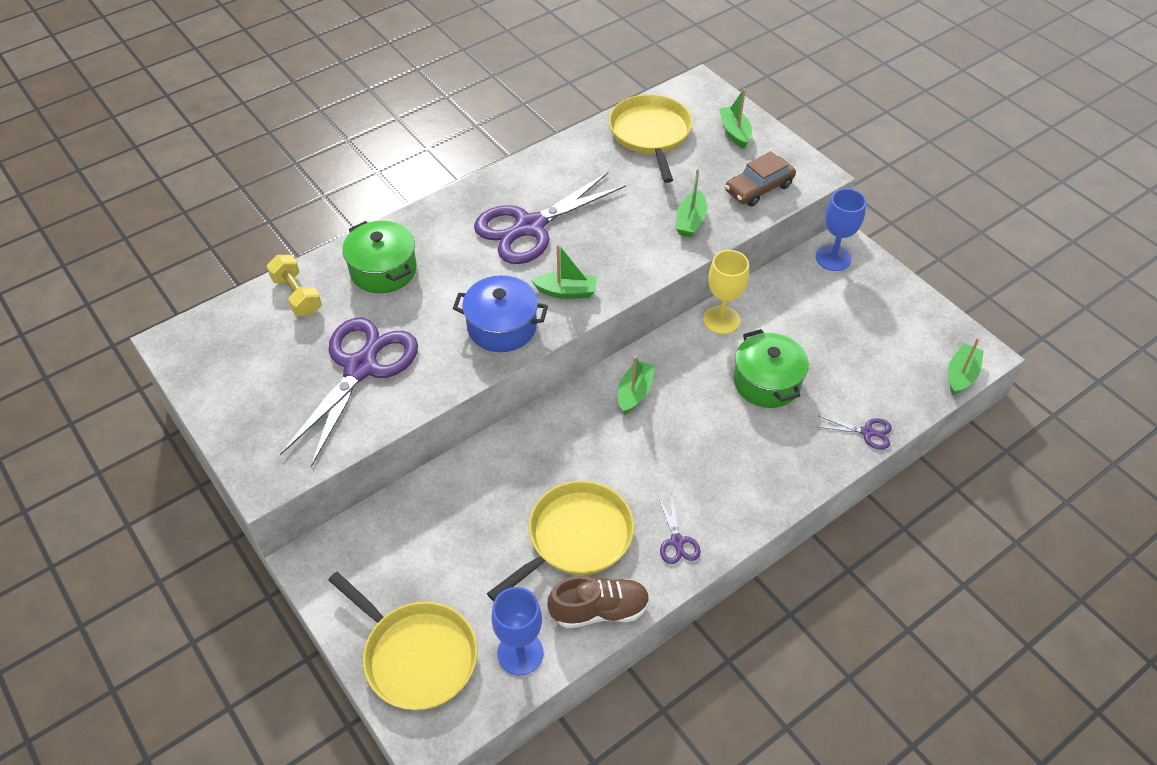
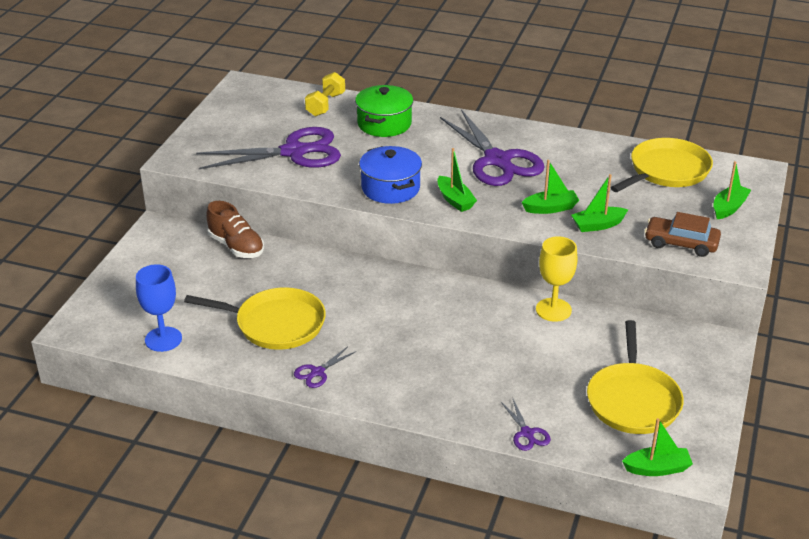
camera: 55 degrees right, 15 degrees down
yellow pan [328,572,478,710] -> yellow pan moved to [587,320,684,434]
purple scissors [474,172,626,264] -> purple scissors turned 135 degrees counterclockwise [440,110,545,186]
brown shoe [547,576,650,629] -> brown shoe moved to [206,201,264,258]
green boat [618,356,655,414] -> green boat moved to [521,160,579,214]
green pot [734,329,809,408] -> none
blue goblet [816,188,866,271] -> none

